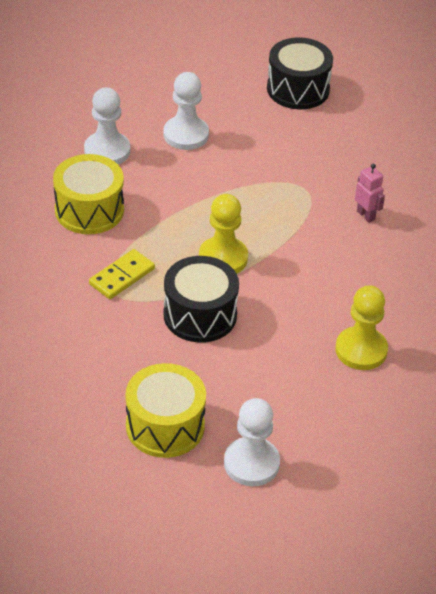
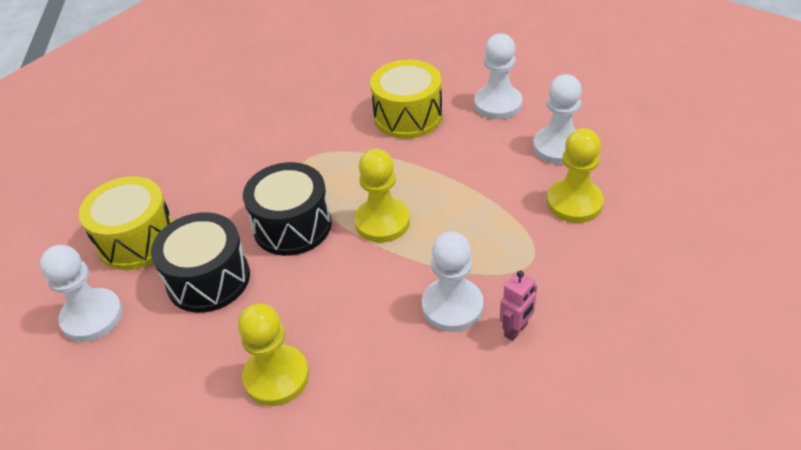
camera: 80 degrees right, 0 degrees up
yellow domino [89,249,155,299] -> none
black drum [267,37,333,109] -> black drum moved to [151,212,250,313]
none -> white pawn [422,231,484,332]
none -> yellow pawn [547,128,604,223]

